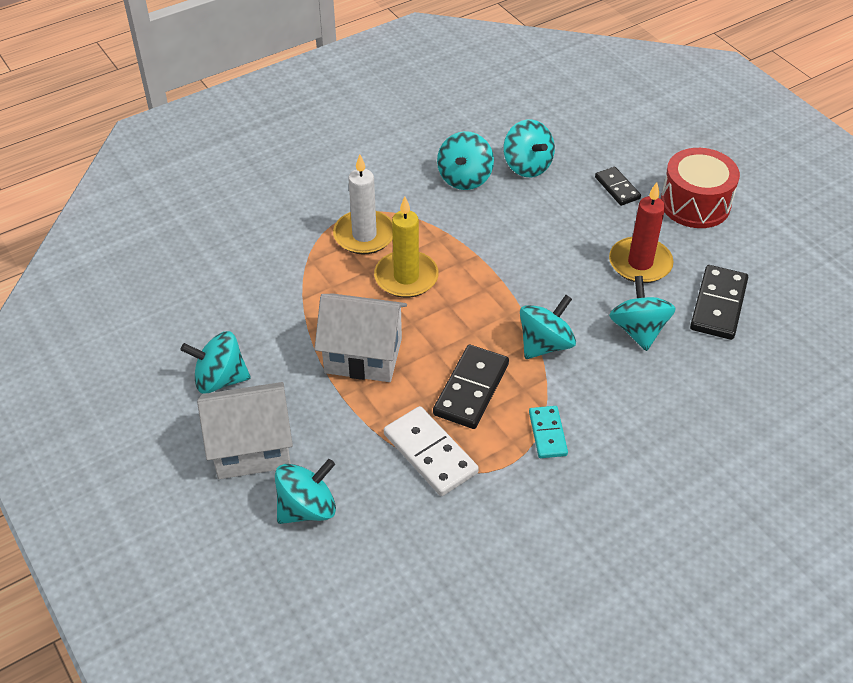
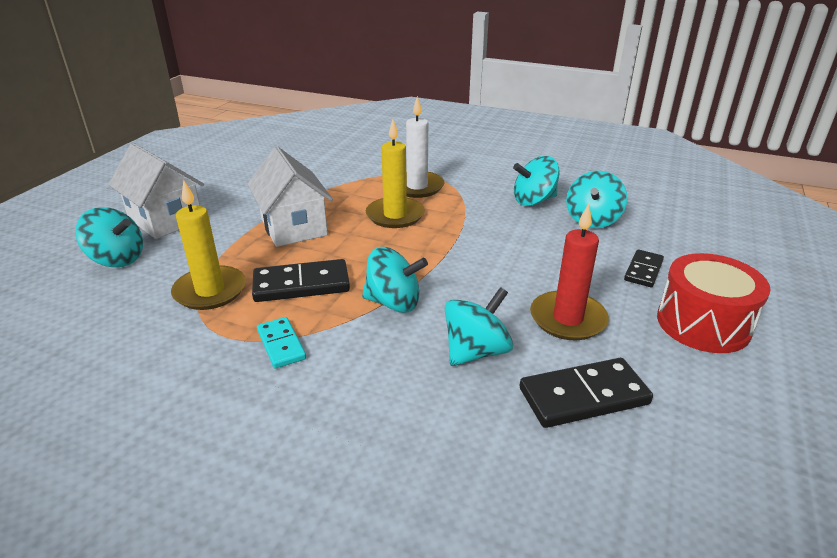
camera: 55 degrees right, 15 degrees down
turquoise spinning top [180,331,251,394] -> none
white domino [384,406,479,496] -> yellow candle [171,180,246,310]
turquoise domino [529,406,568,458] -> turquoise domino turned 75 degrees counterclockwise [257,317,306,369]

